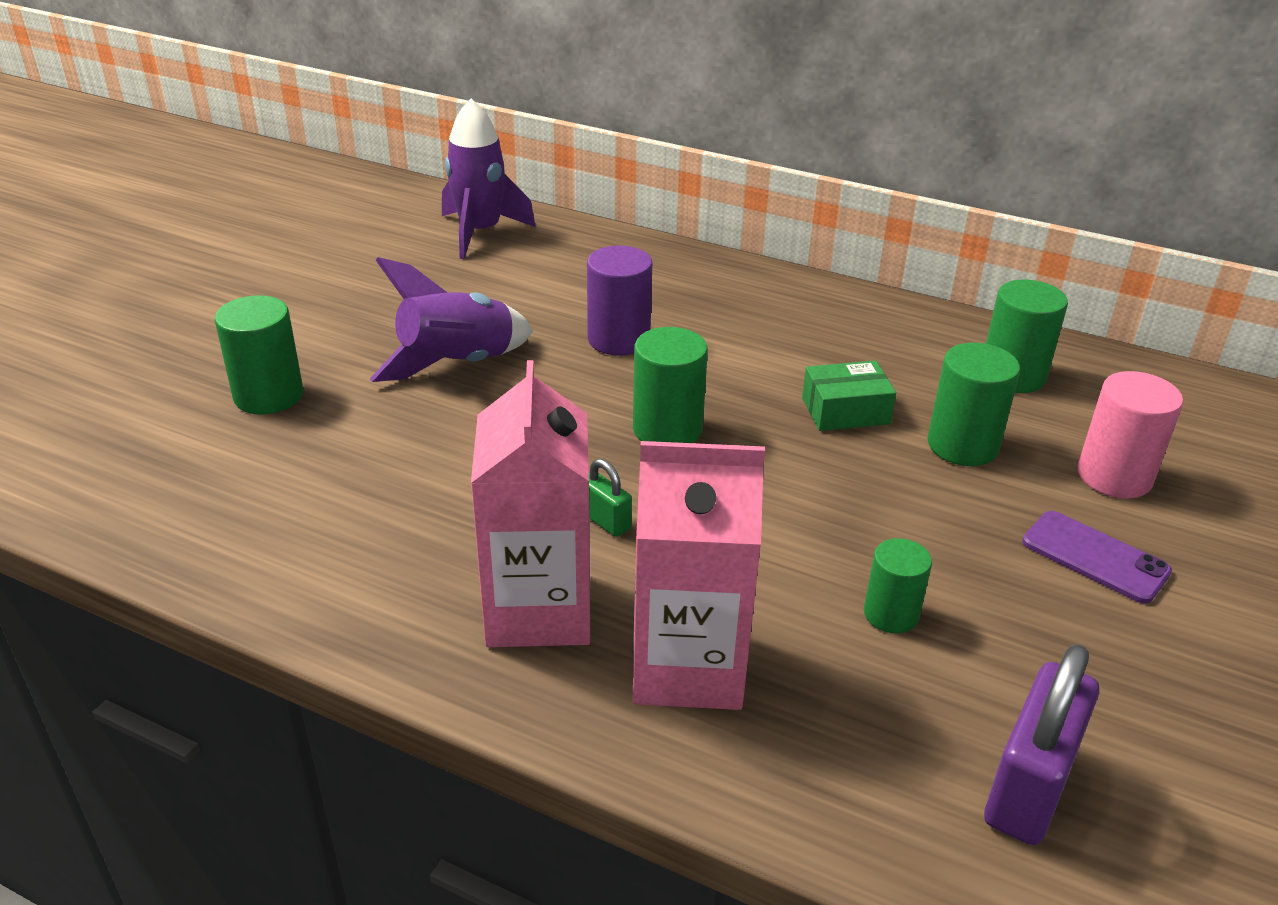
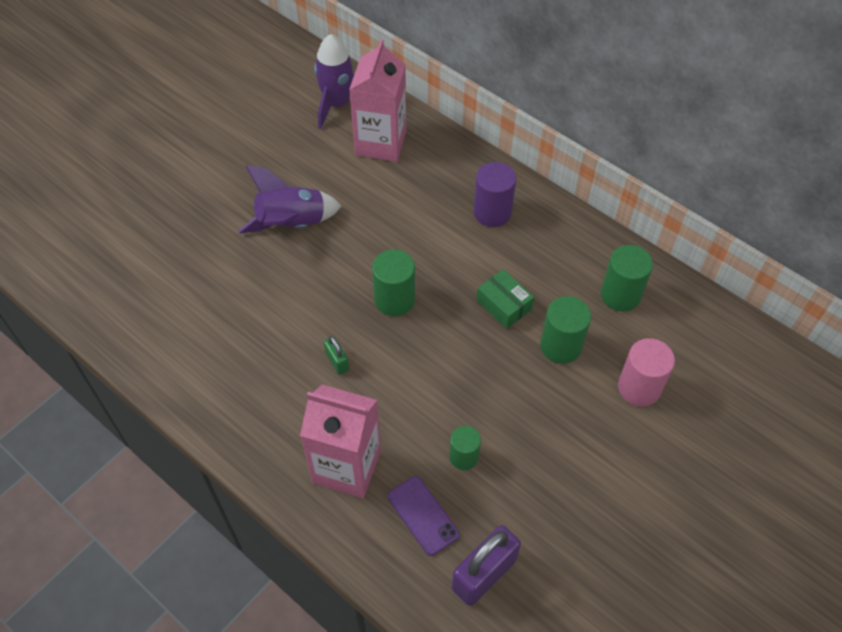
camera: 15 degrees right, 20 degrees up
green cylinder [215,295,303,414] -> none
pink carton [471,360,591,647] -> pink carton moved to [349,39,406,162]
purple cylinder [587,246,652,356] -> purple cylinder moved to [474,162,516,227]
green box [802,361,896,431] -> green box turned 45 degrees clockwise [477,269,534,328]
purple phone [1022,511,1172,603] -> purple phone moved to [388,476,460,556]

